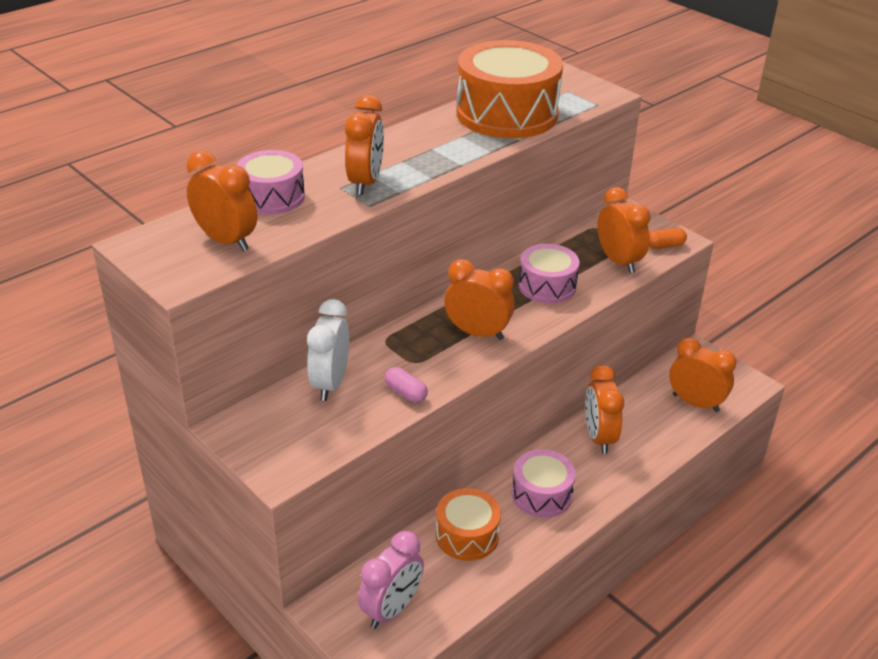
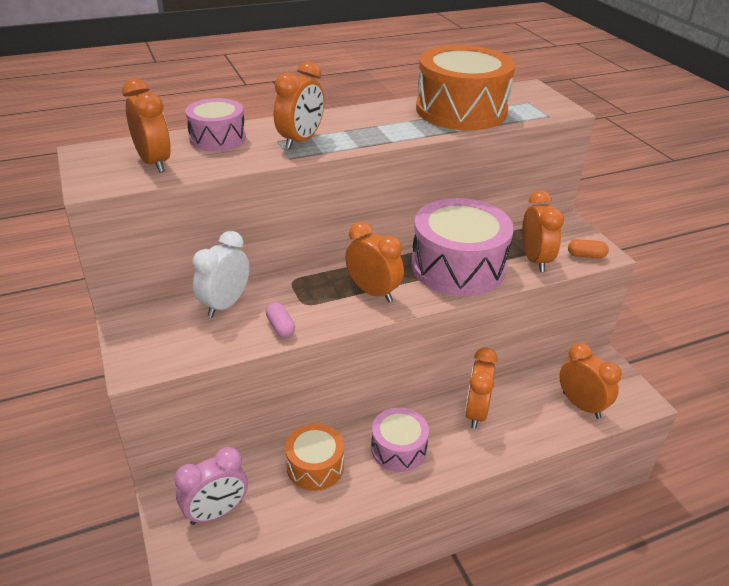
camera: 20 degrees right, 0 degrees up
pink drum [519,244,579,303] -> pink drum [411,198,514,296], size x1.80

